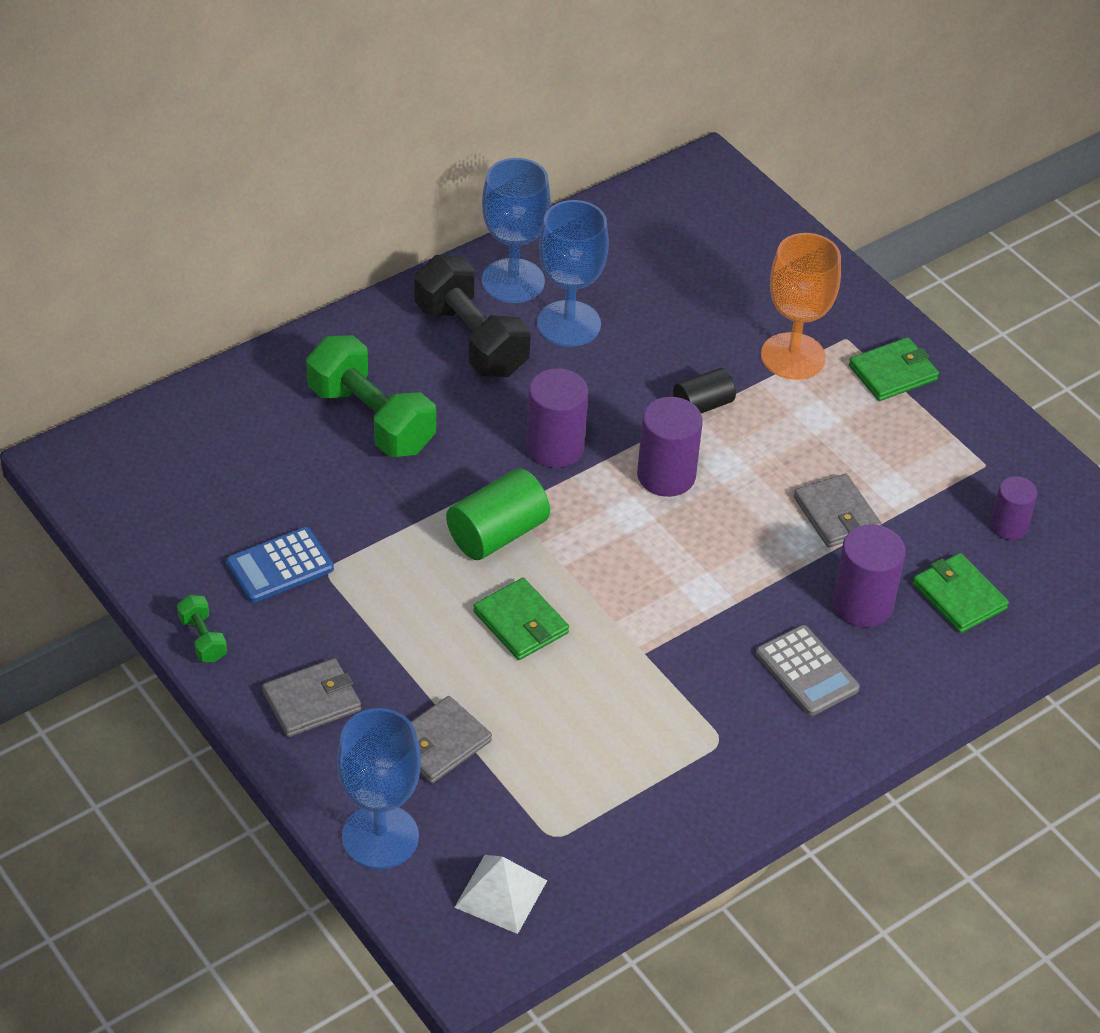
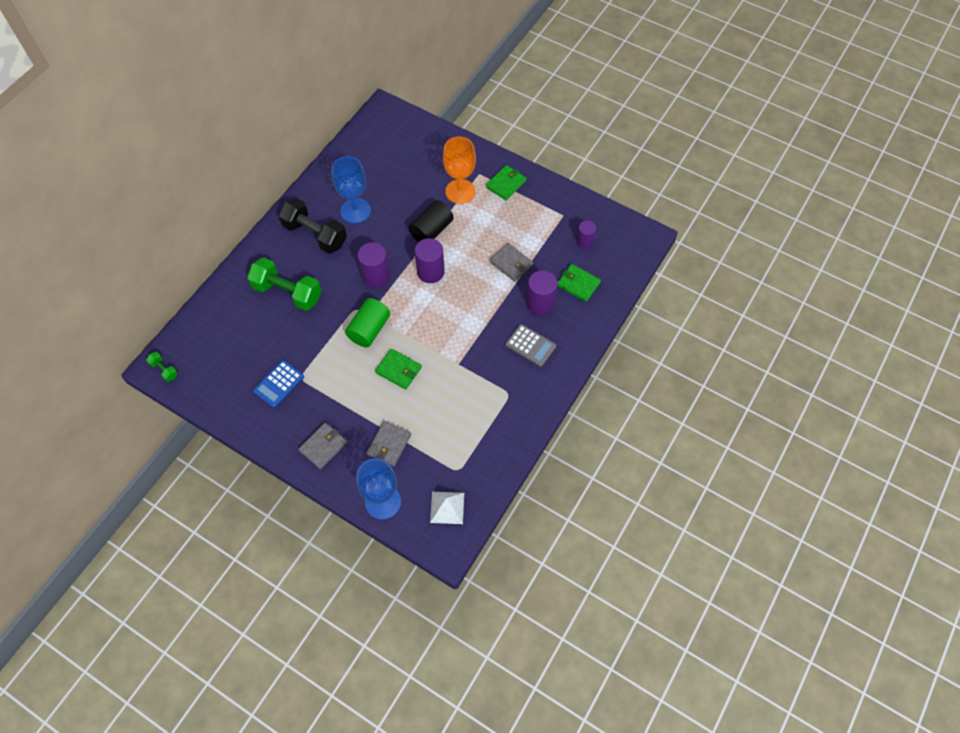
camera: 20 degrees left, 15 degrees up
green dumbbell [177,595,227,662] -> green dumbbell moved to [146,352,178,382]
blue goblet [482,158,551,303] -> none
black cylinder [673,368,736,413] -> black cylinder [409,200,454,242], size x1.57

